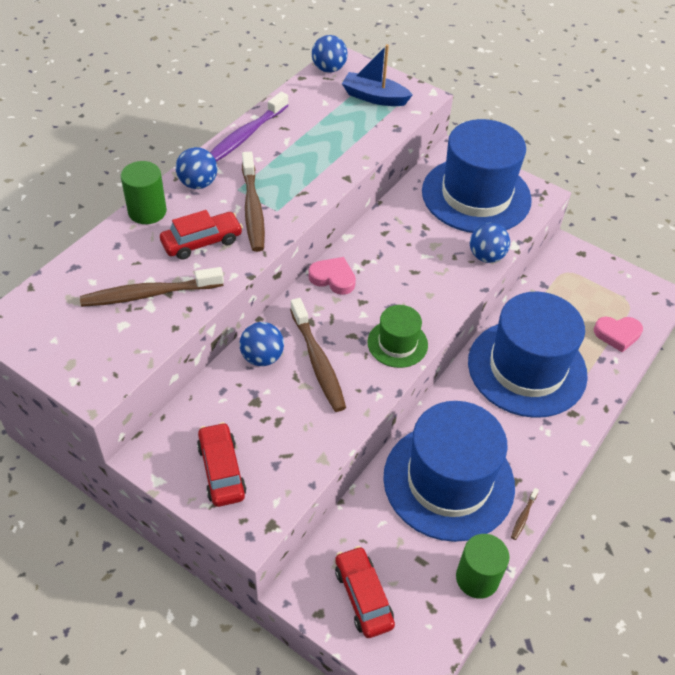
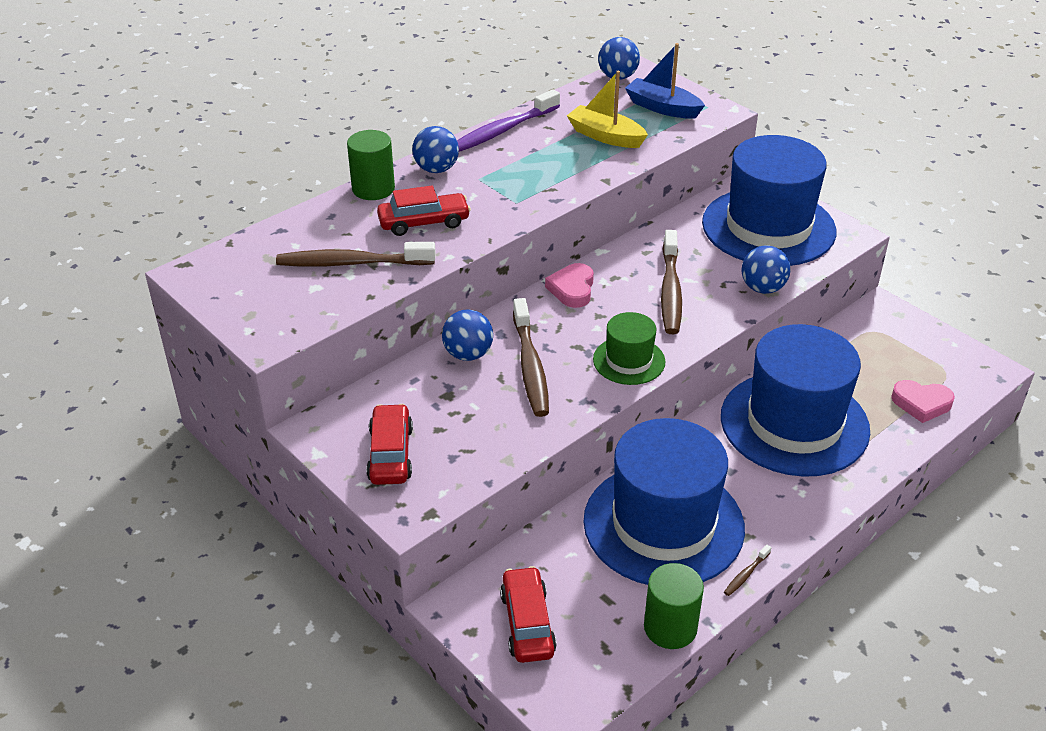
camera: 15 degrees right, 10 degrees down
brown toothbrush [242,152,265,252] -> brown toothbrush moved to [661,230,682,334]
pink heart [308,257,356,295] -> pink heart turned 120 degrees counterclockwise [545,263,594,308]
none -> yellow boat [567,71,648,148]

